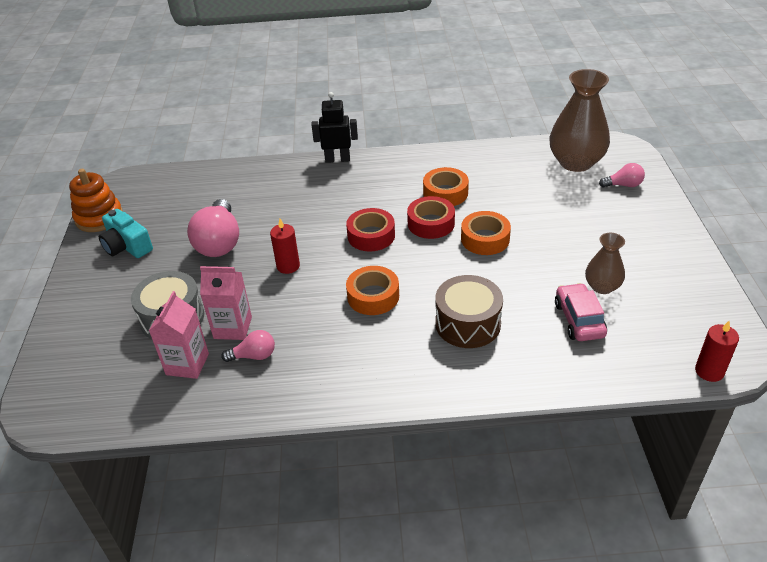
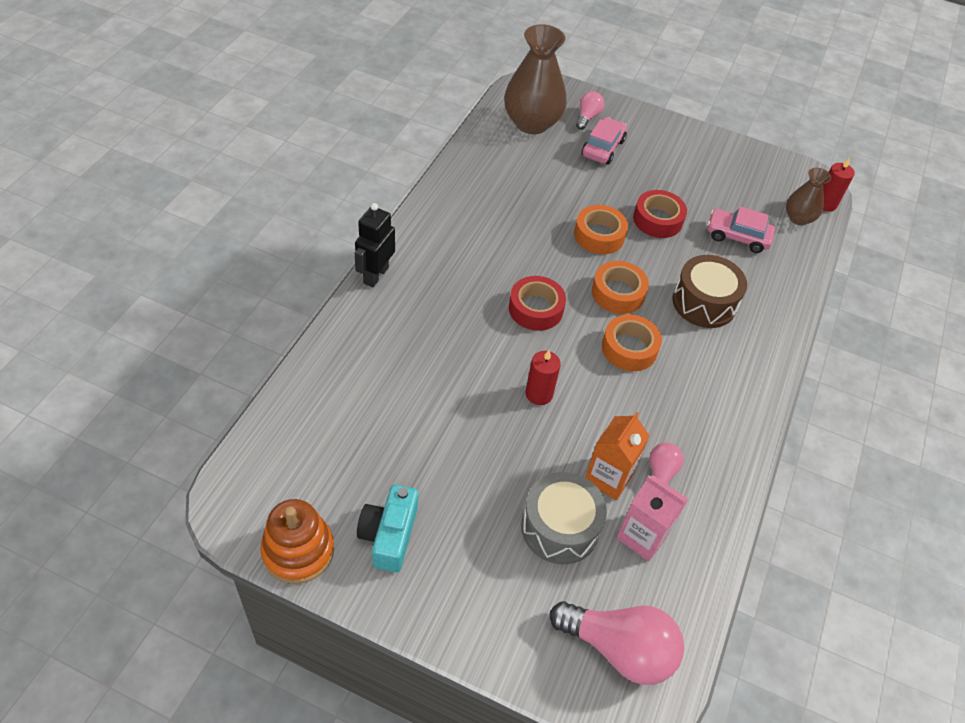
camera: 70 degrees left, 10 degrees up
turquoise camera [99,209,153,258] -> turquoise camera turned 120 degrees clockwise [357,484,418,572]
pink light bulb [187,199,239,257] -> pink light bulb moved to [550,601,684,685]
pink carton [200,266,252,340] -> orange carton [585,412,650,500]
red tape [407,196,455,239] -> red tape moved to [633,190,687,238]
orange tape [423,167,469,206] -> orange tape moved to [592,261,649,314]
brown vase [585,233,625,294] -> brown vase moved to [786,168,831,225]
none -> pink car [581,117,627,165]

